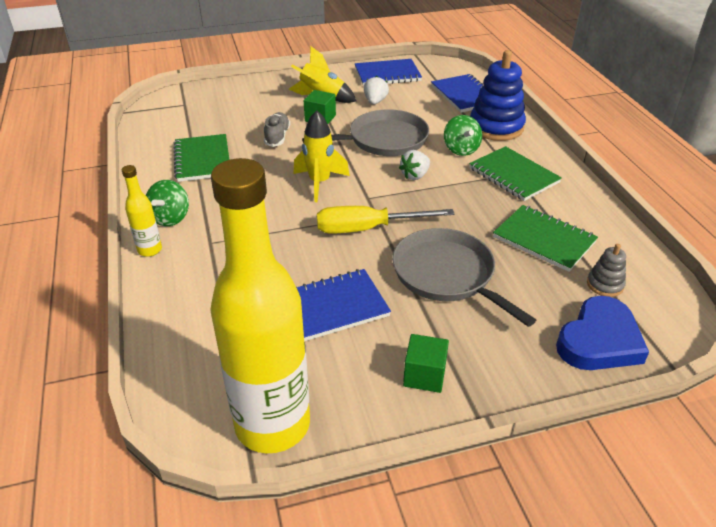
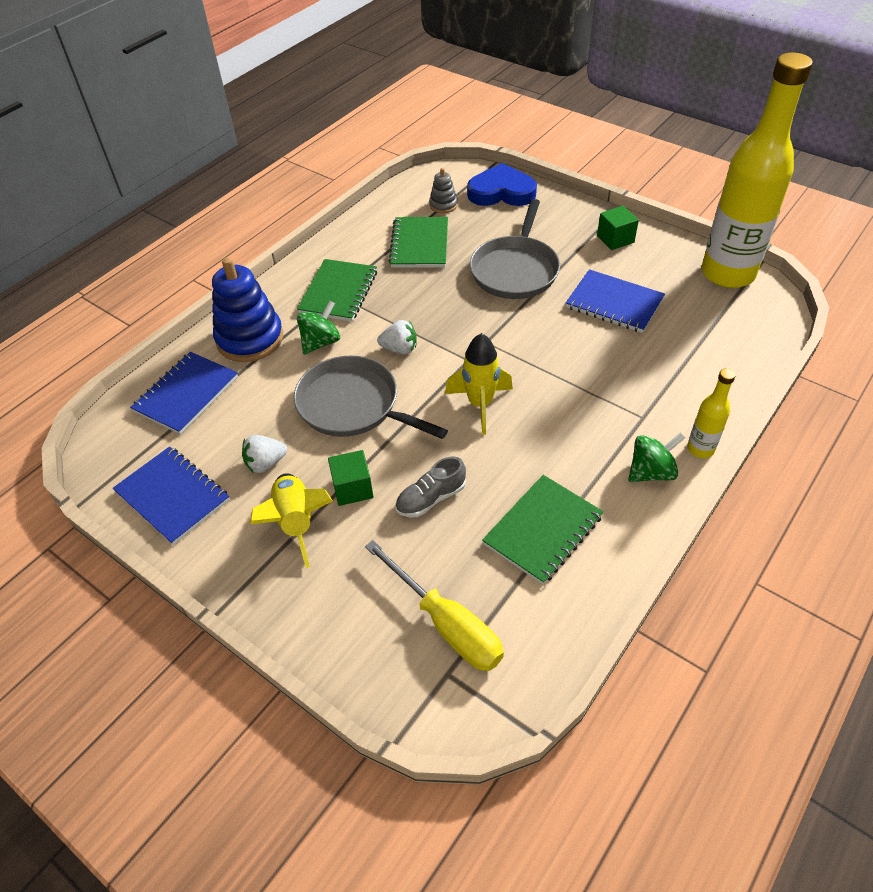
camera: 125 degrees left, 10 degrees up
yellow screwdriver [317,206,455,234] -> yellow screwdriver moved to [365,540,504,671]

